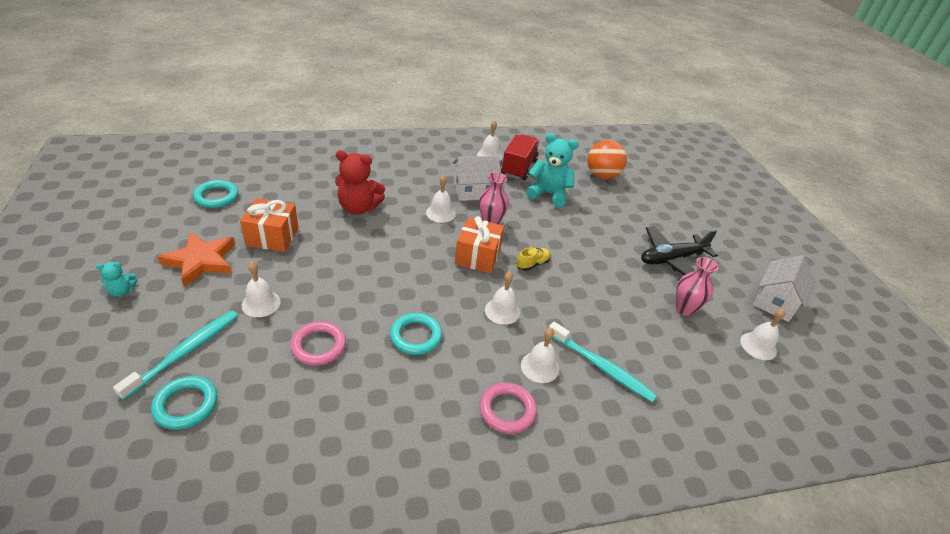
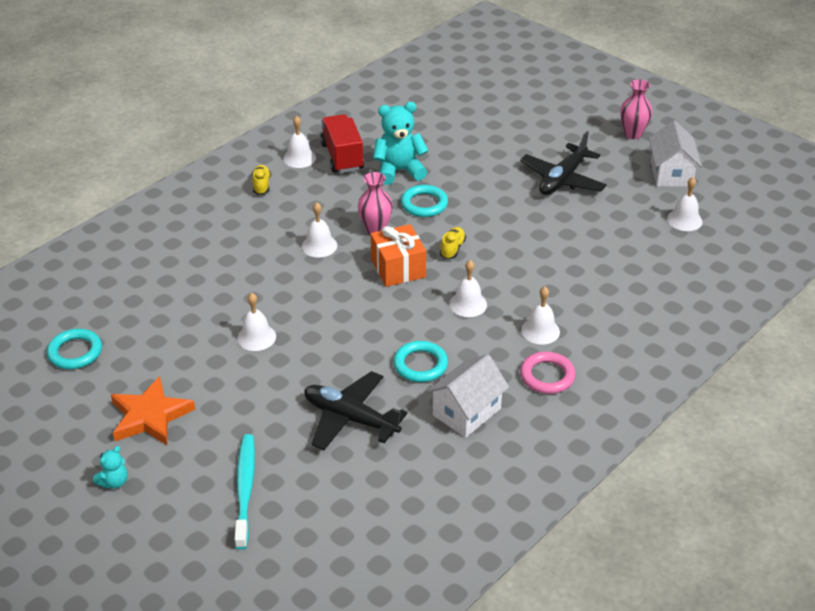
camera: 30 degrees left, 0 degrees up
turquoise ring [151,376,218,430] -> turquoise ring moved to [401,185,448,217]
orange gift [240,198,299,252] -> none
white bell [242,262,281,317] -> white bell moved to [237,293,276,351]
pink ring [290,321,346,366] -> black plane [304,371,408,450]
red teddy bear [335,150,385,215] -> none
white house [453,156,501,201] -> white house moved to [427,354,509,438]
turquoise toothbrush [549,322,657,402] -> none
orange ball [587,140,627,179] -> none
pink vase [676,257,719,316] -> pink vase moved to [620,79,653,139]
none -> yellow shoe [252,165,271,195]

